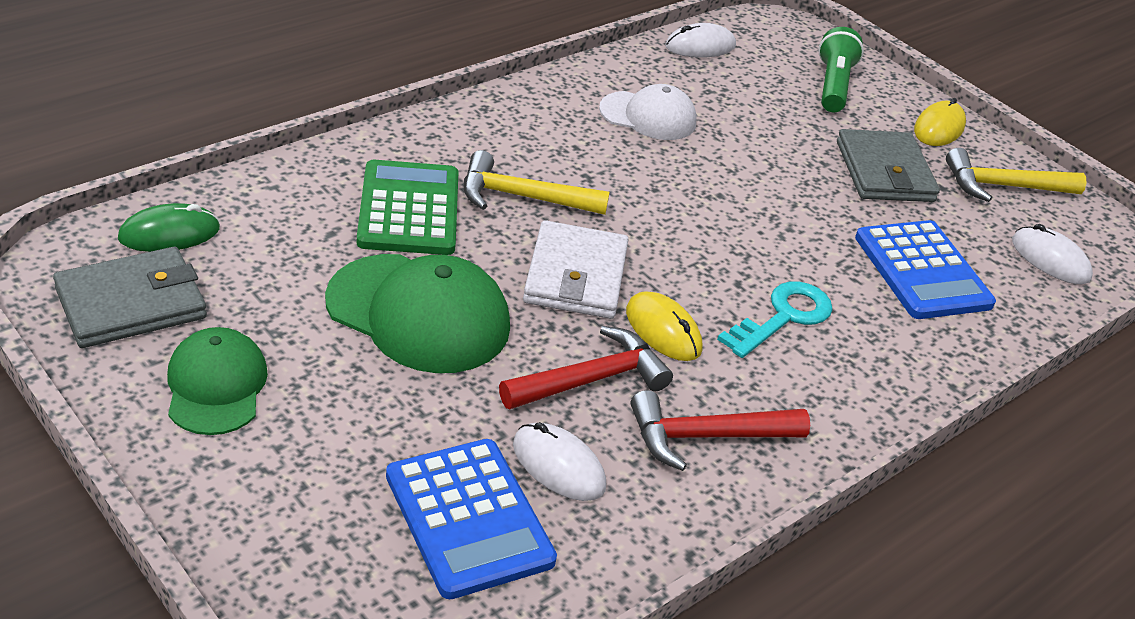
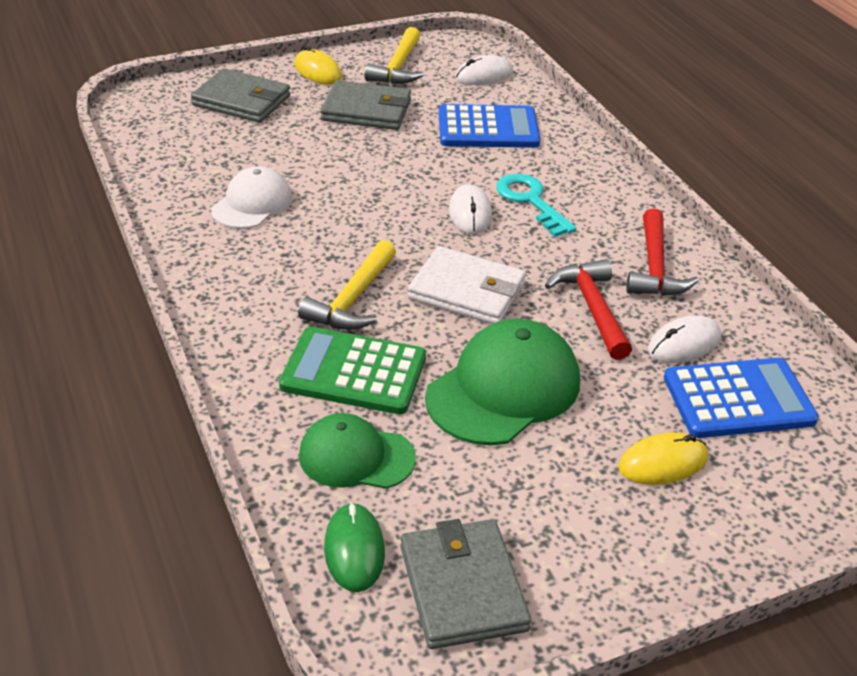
camera: 70 degrees left, 0 degrees up
green cap [167,327,268,435] -> green cap moved to [299,413,416,489]
yellow mouse [626,291,703,361] -> yellow mouse moved to [618,432,708,485]
white mouse [665,23,736,58] -> white mouse moved to [449,184,492,235]
green flashlight [818,27,864,112] -> grey wallet [191,68,291,123]

